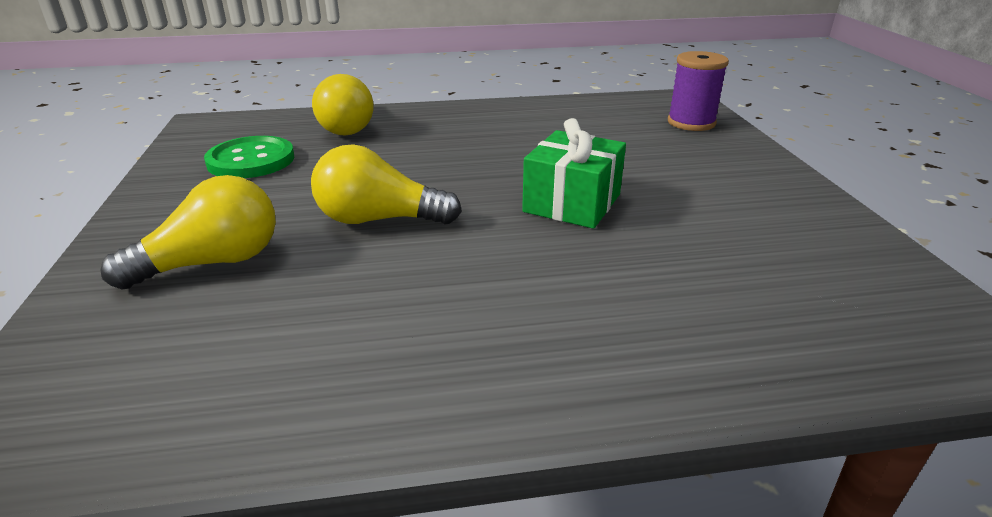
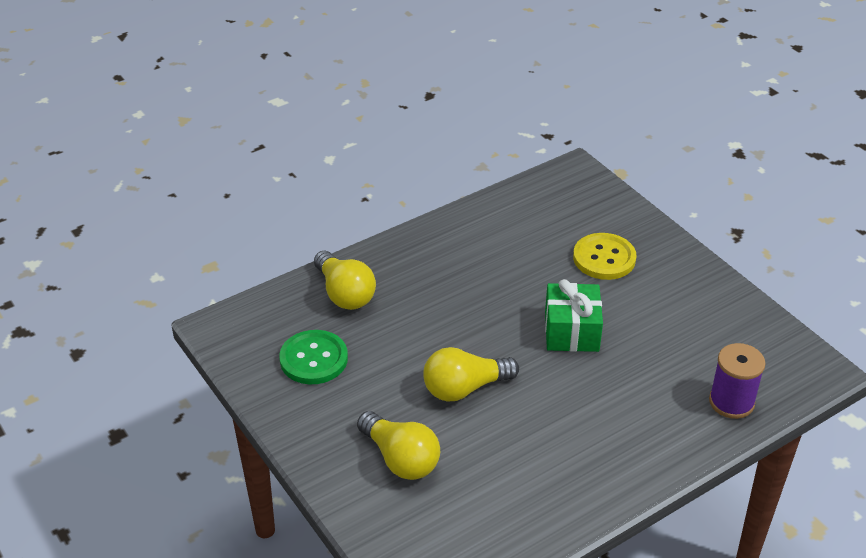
camera: 25 degrees left, 10 degrees up
yellow light bulb [100,175,276,289] -> yellow light bulb turned 105 degrees clockwise [357,411,440,480]
purple spool [668,51,729,131] -> purple spool moved to [709,343,766,419]
none -> yellow button [573,233,637,280]

